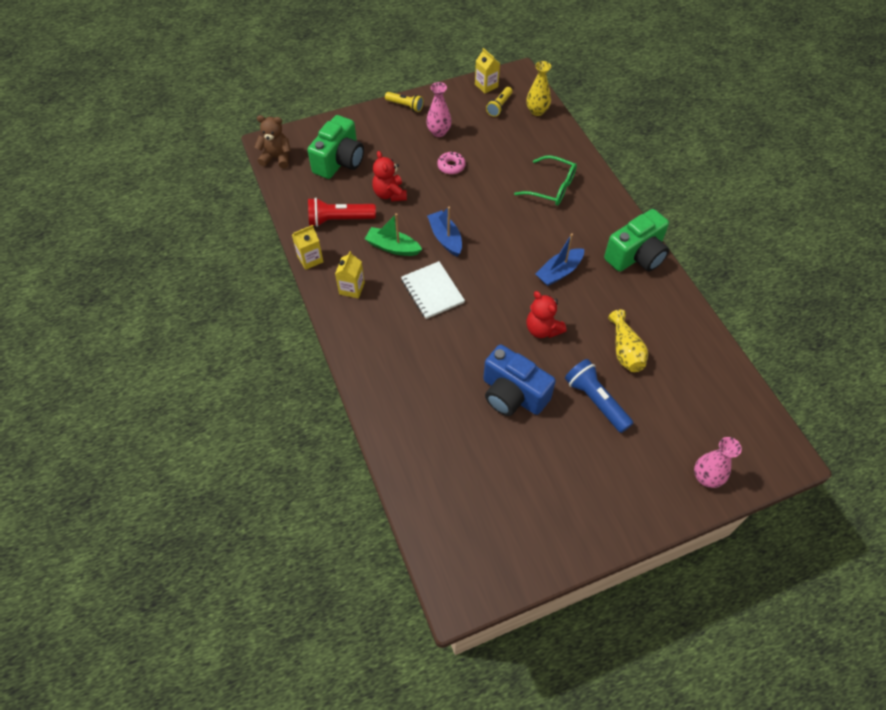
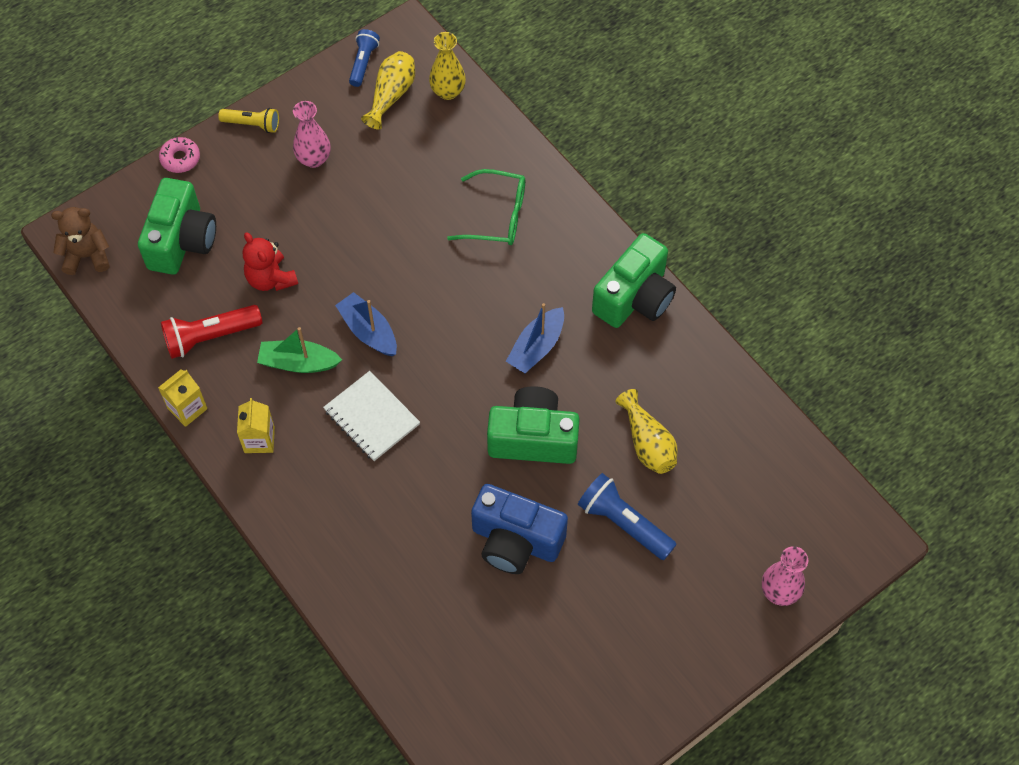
camera: 15 degrees left, 5 degrees up
pink donut [437,151,465,175] -> pink donut moved to [159,137,200,173]
yellow carton [475,48,500,93] -> blue flashlight [349,29,380,87]
yellow flashlight [486,87,512,117] -> yellow vase [361,51,415,130]
red teddy bear [527,291,567,338] -> green camera [487,386,580,464]

